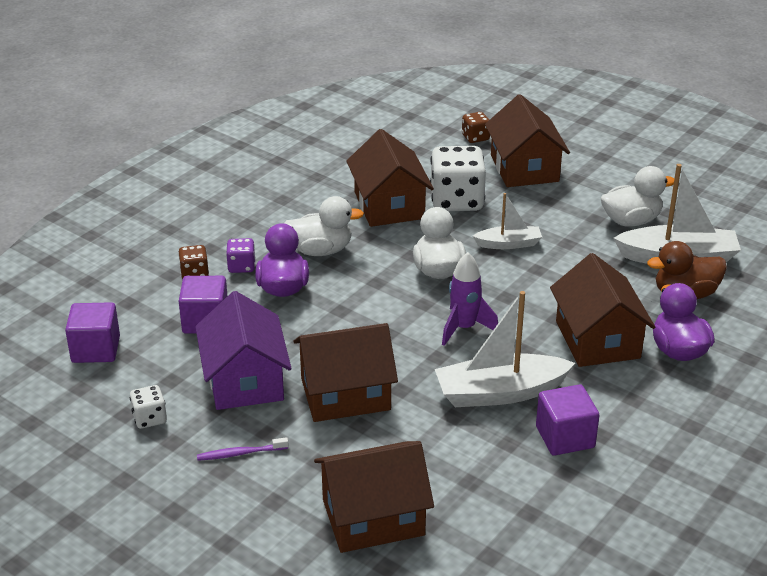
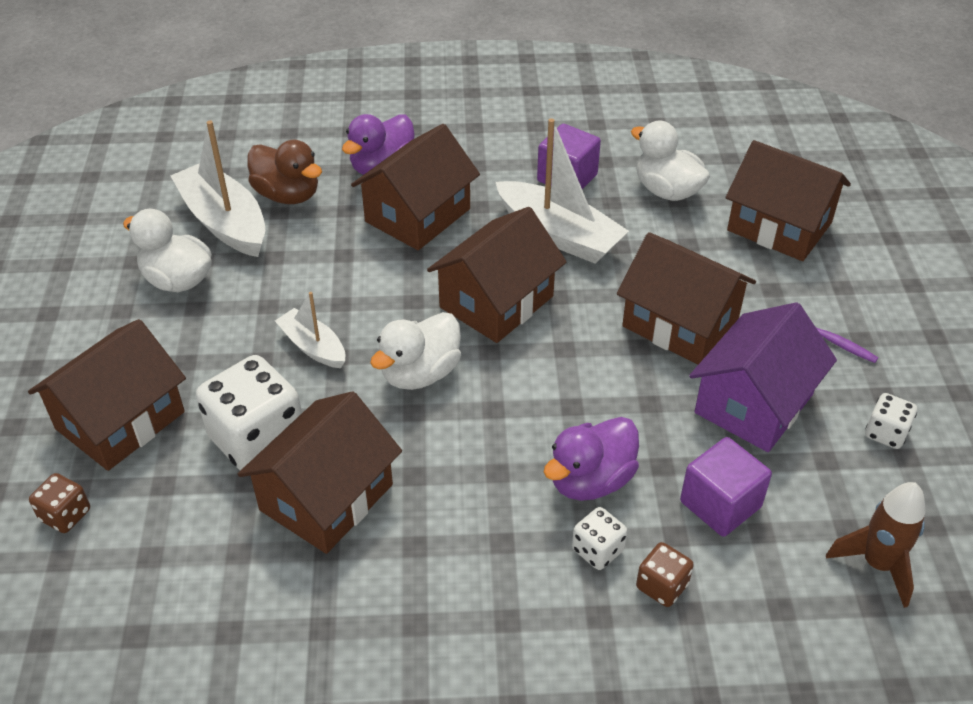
camera: 130 degrees left, 10 degrees up
purple cube [65,302,120,363] -> brown rocket [826,482,926,608]
purple dice [226,238,255,273] -> white dice [572,507,628,570]
white duck [284,196,364,256] -> white duck moved to [631,121,710,201]
purple rocket [442,252,498,346] -> brown house [427,207,566,343]

